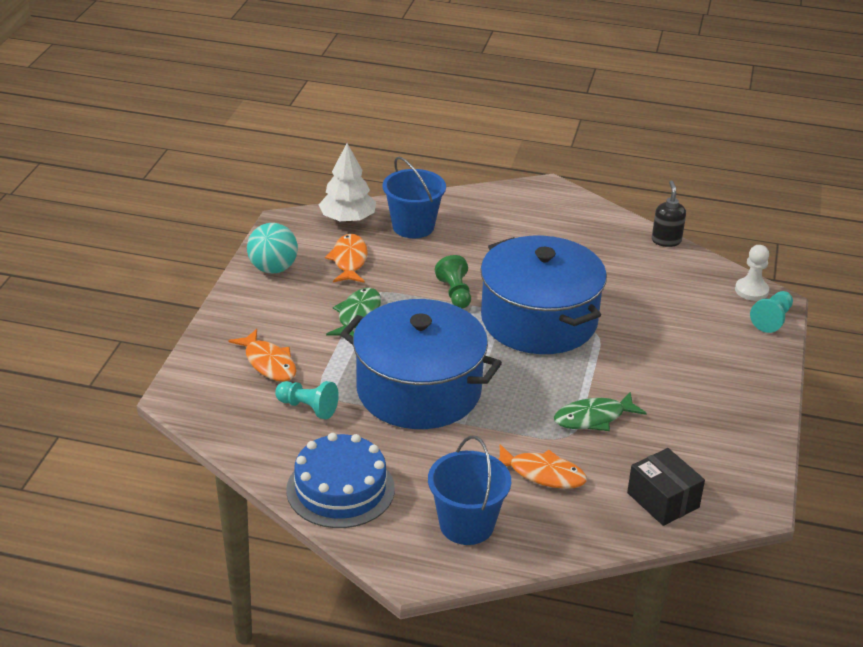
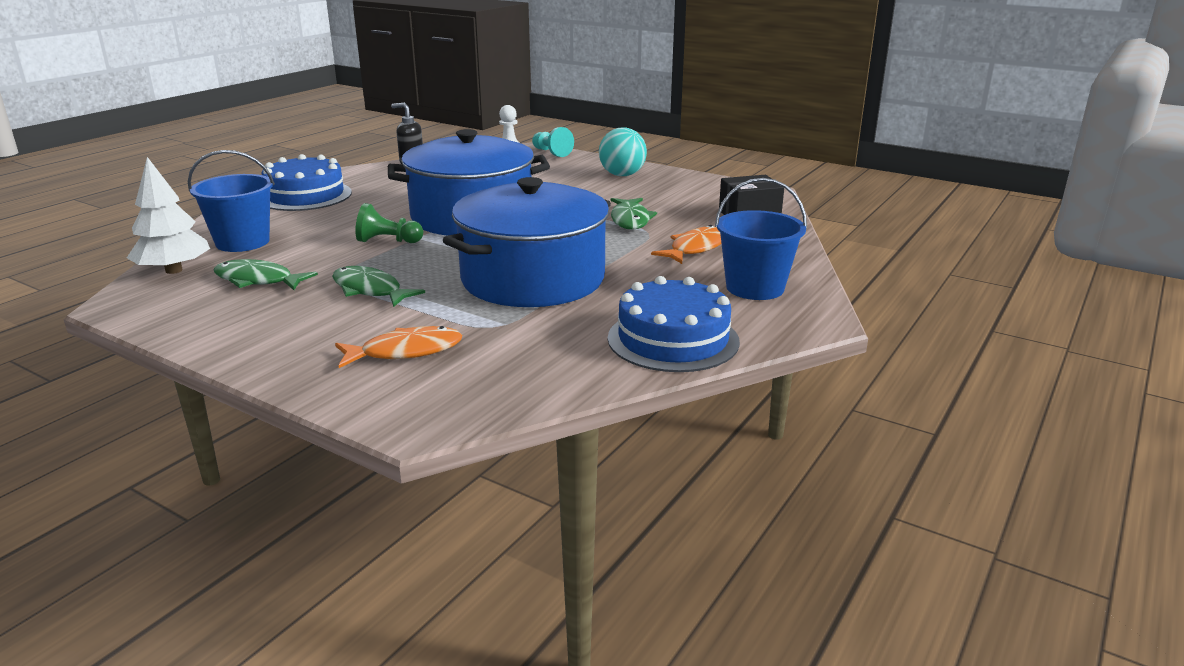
camera: 70 degrees left, 10 degrees down
turquoise ball [247,223,298,274] -> turquoise ball moved to [599,127,647,176]
turquoise pawn [275,381,339,419] -> none
orange fish [325,234,368,283] -> green fish [213,259,318,290]
none -> blue cake [262,154,352,211]

